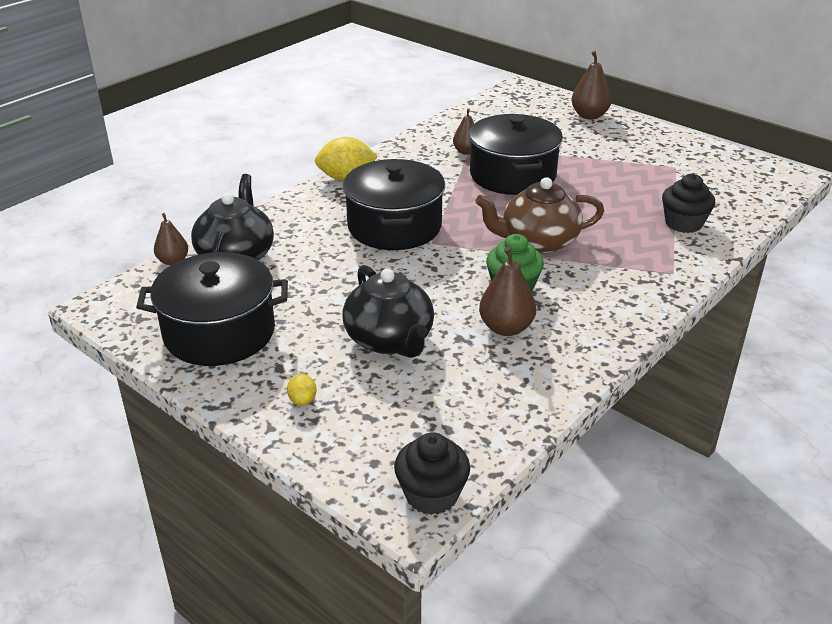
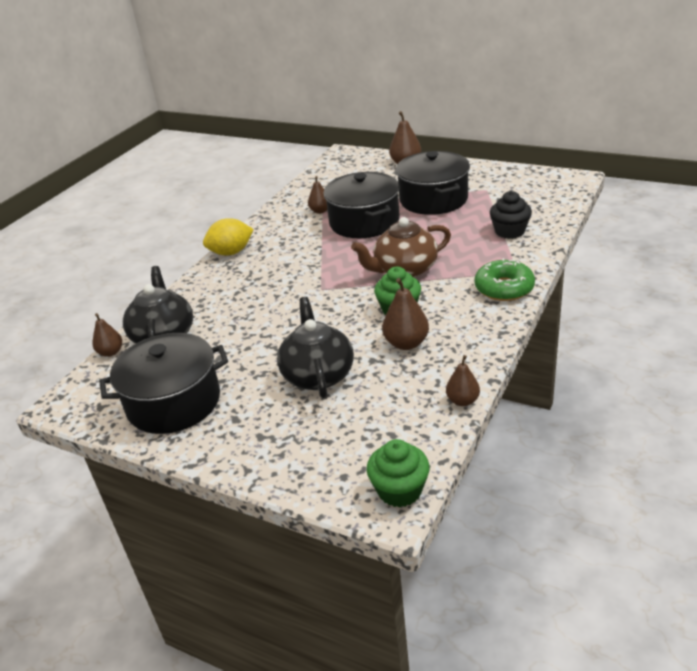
camera: 10 degrees left, 0 degrees up
yellow lemon [287,374,317,406] -> none
black teapot [342,265,434,358] -> black teapot turned 150 degrees counterclockwise [277,297,354,398]
black pot [343,159,445,250] -> black pot moved to [396,151,470,215]
black cupcake [394,432,470,515] -> green cupcake [366,439,430,507]
none -> brown pear [446,355,480,406]
none -> green donut [474,258,535,301]

